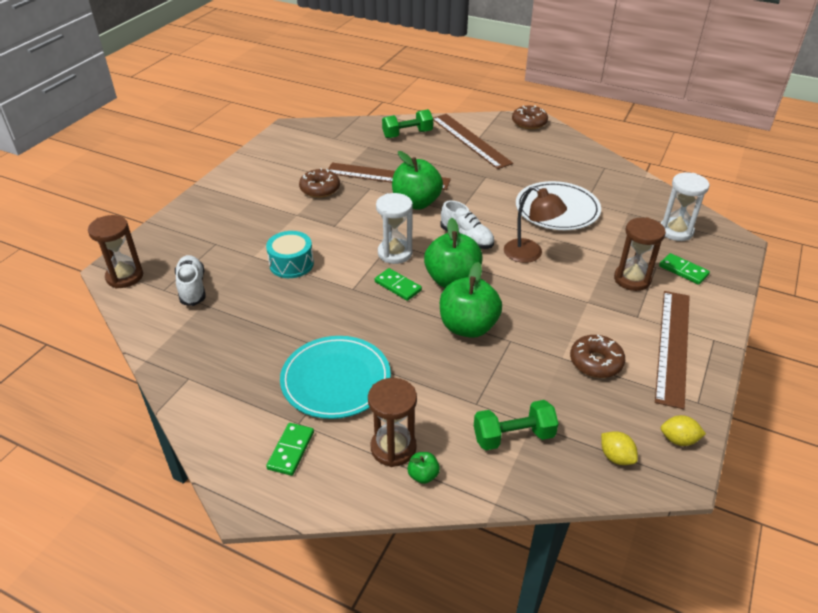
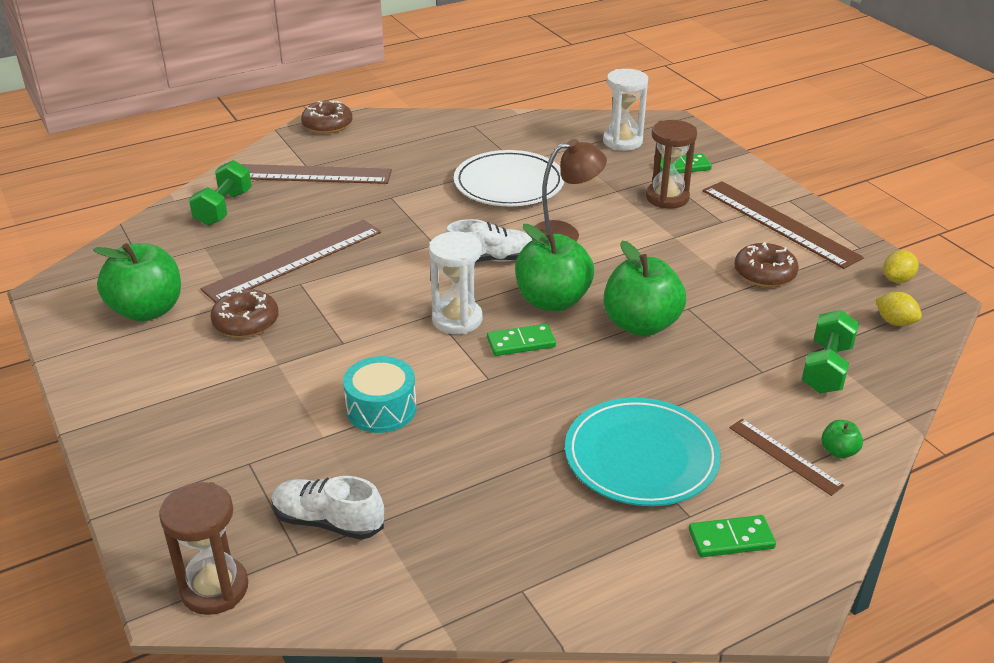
camera: 55 degrees left, 5 degrees down
green domino [266,423,314,476] -> green domino turned 60 degrees counterclockwise [689,515,776,557]
brown hourglass [368,378,417,467] -> brown ruler [729,419,844,496]
green apple [392,151,443,210] -> green apple moved to [93,243,181,322]
yellow lemon [601,431,638,465] -> yellow lemon turned 45 degrees clockwise [876,292,922,326]

